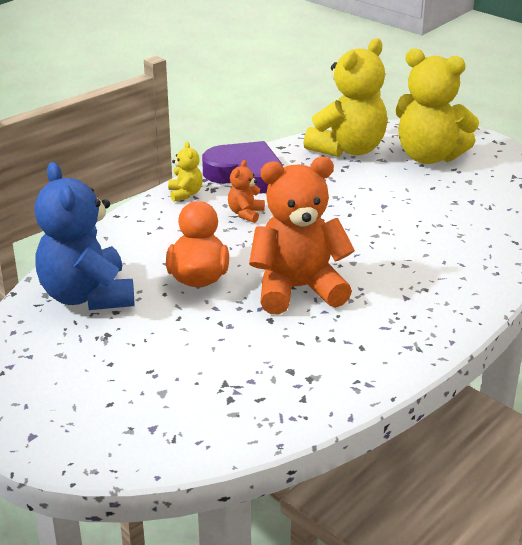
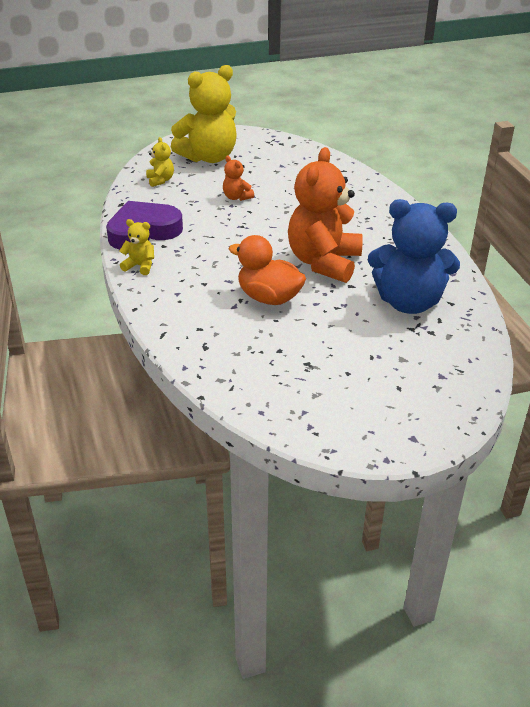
camera: 60 degrees left, 5 degrees up
blue teddy bear [35,162,135,310] -> blue teddy bear moved to [368,199,460,314]
orange teddy bear [228,160,265,223] -> orange teddy bear moved to [223,156,254,201]
yellow teddy bear [303,38,387,157] -> yellow teddy bear [146,137,174,187], size x0.44

